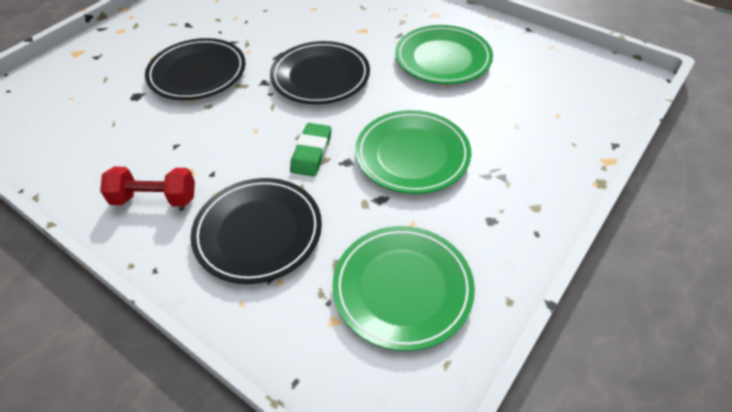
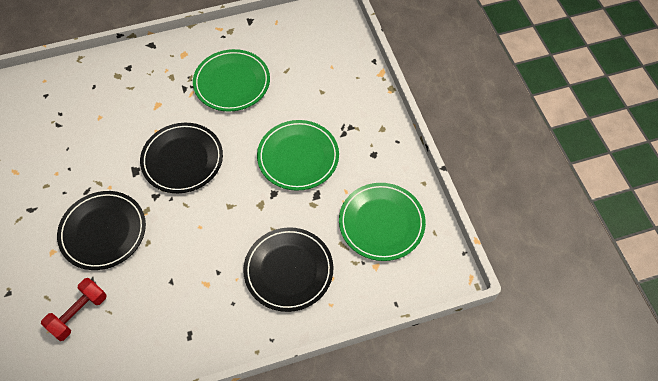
camera: 55 degrees left, 10 degrees up
red dumbbell [100,167,195,207] -> red dumbbell moved to [41,278,107,341]
green eraser [290,123,331,177] -> none

